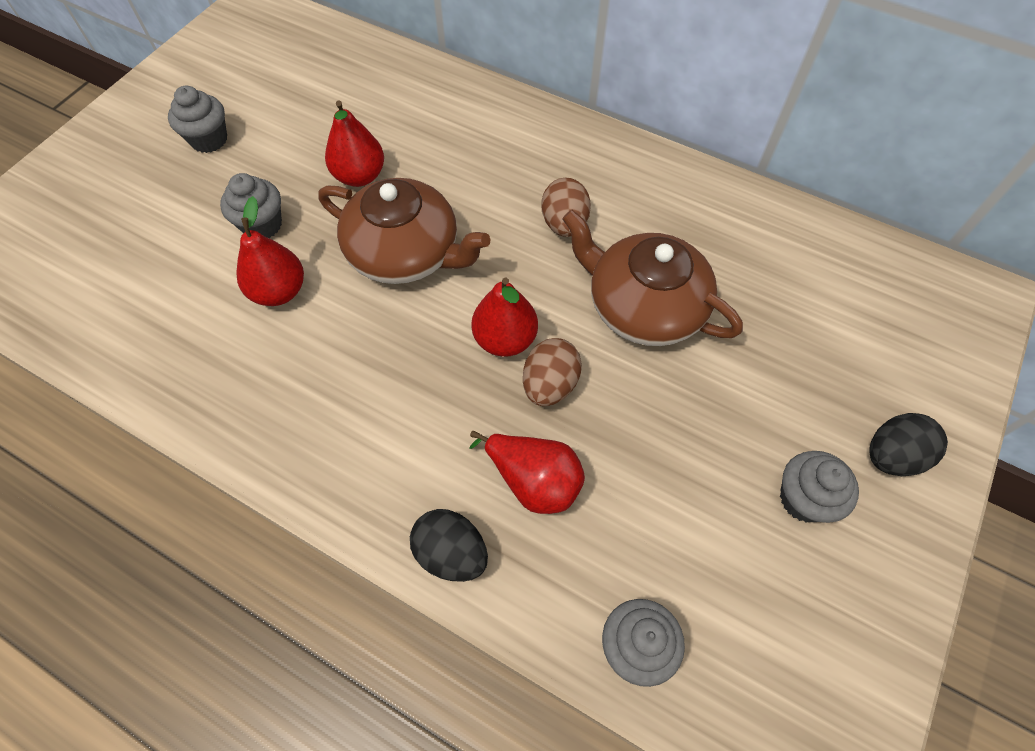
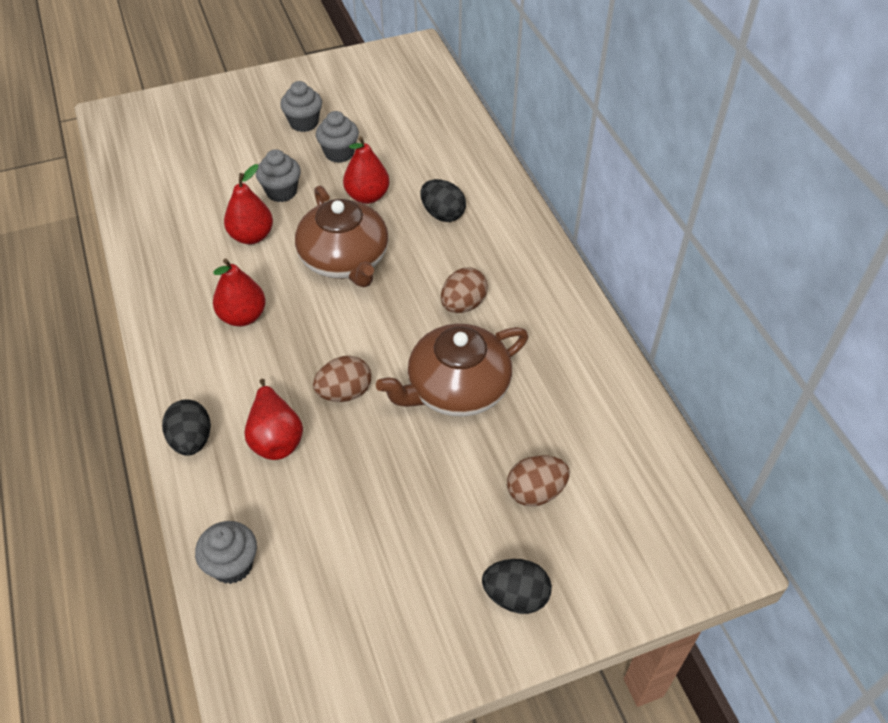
camera: 40 degrees right, 10 degrees down
red pear [471,278,538,357] -> red pear moved to [213,259,266,326]
brown teapot [562,210,743,346] -> brown teapot turned 105 degrees counterclockwise [376,324,528,416]
grey cupcake [780,451,859,523] -> grey cupcake moved to [316,111,359,163]
none -> black egg [420,179,466,222]
none -> brown egg [507,455,570,506]

